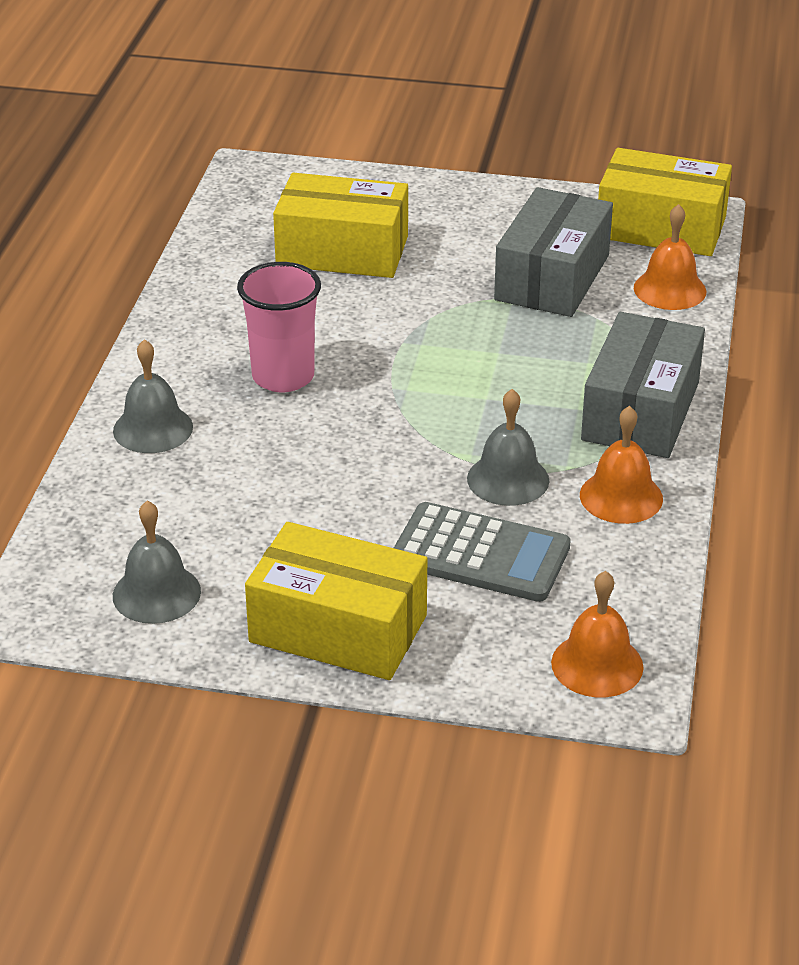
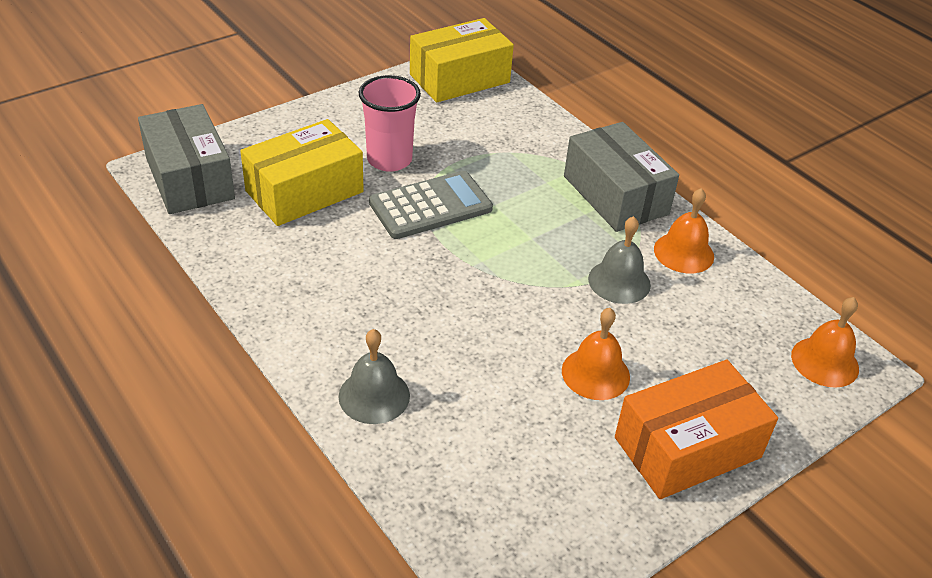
camera: 50 degrees left, 5 degrees up
grey bell [113,501,201,624] -> none
pink cup [237,262,321,392] -> pink cup moved to [359,75,421,172]
yellow box [245,522,427,680] -> orange box [615,360,778,499]
grey calculator [394,502,571,602] -> grey calculator moved to [369,171,493,239]
grey box [494,187,613,317] -> grey box moved to [138,104,235,214]
orange bell [634,204,706,310] -> orange bell moved to [562,308,630,400]

